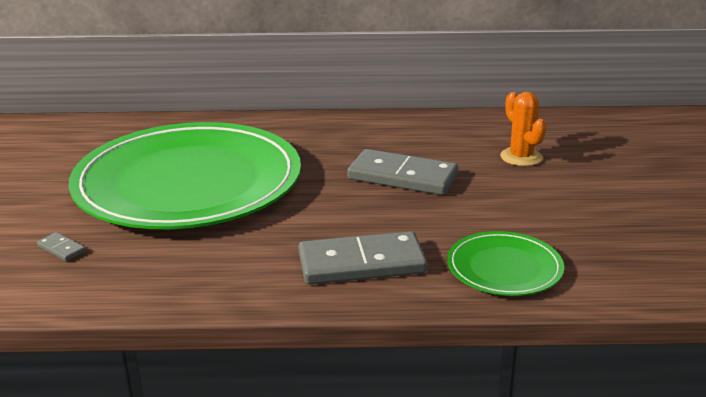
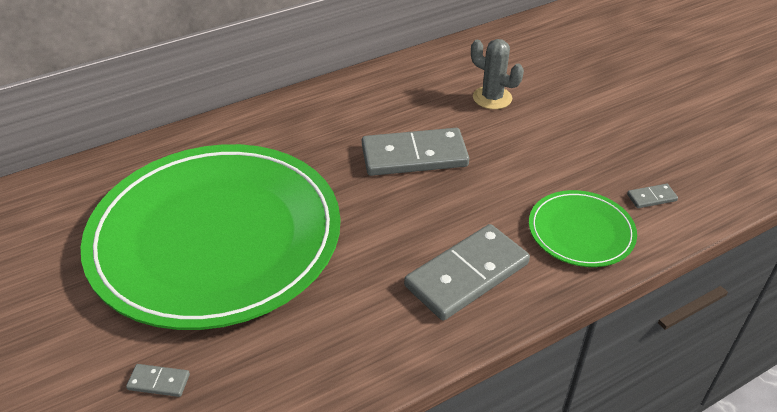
camera: 30 degrees left, 15 degrees up
orange cactus [500,92,546,166] -> grey cactus [471,39,524,109]
none -> grey domino [627,184,678,208]

